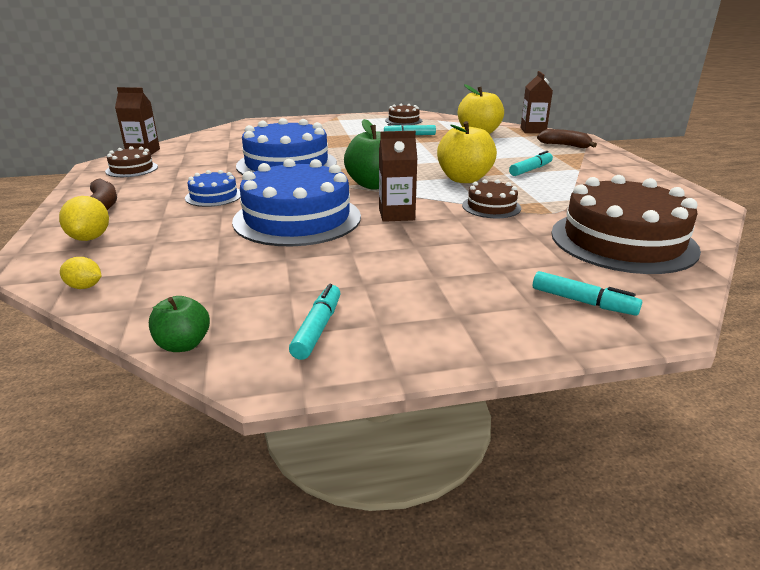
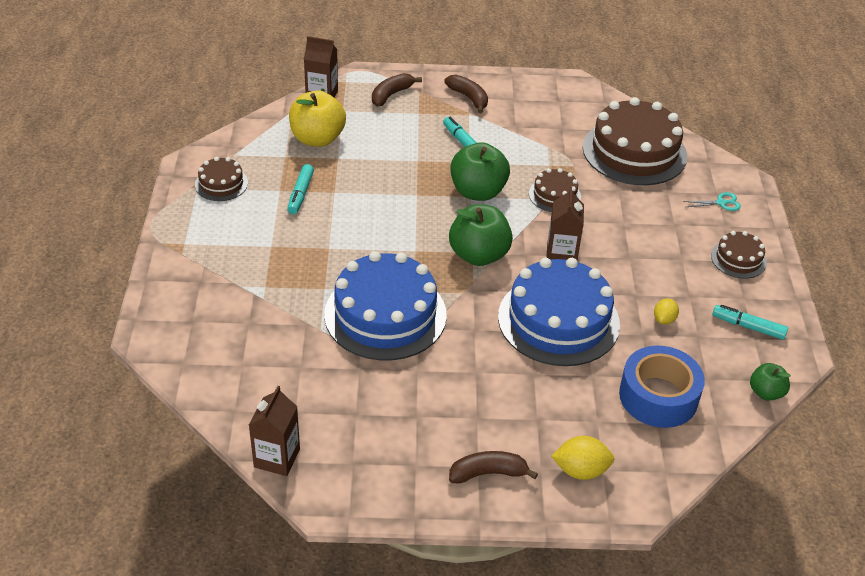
camera: 80 degrees left, 15 degrees up
yellow lemon [60,257,102,289] -> yellow lemon moved to [654,298,679,325]
brown cake [105,146,158,177] -> brown cake moved to [711,231,767,279]
blue cake [185,170,241,207] -> none
yellow apple [437,121,497,183] -> green apple [450,142,510,201]
turquoise marker [533,271,642,316] -> turquoise scissors [683,192,741,211]
none -> brown banana [444,74,488,113]
none -> blue tape [619,346,705,428]

